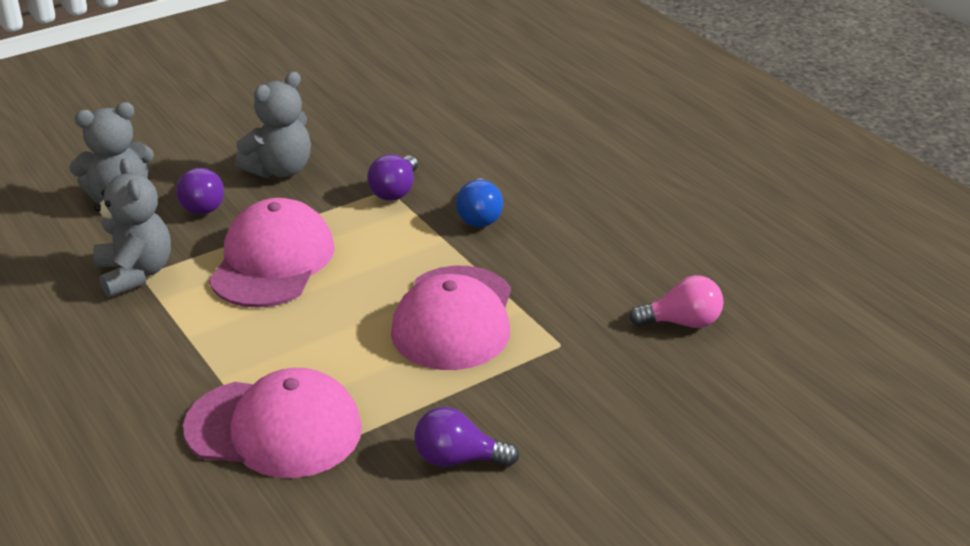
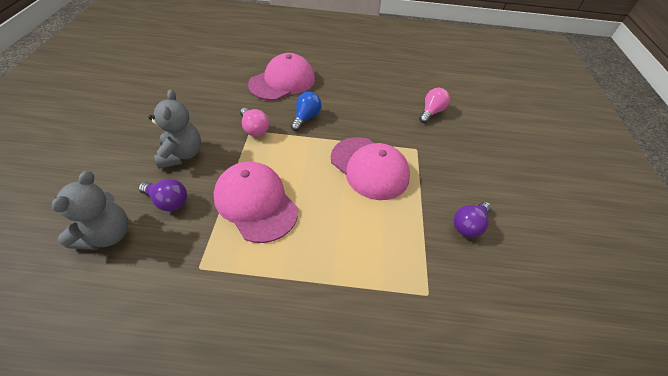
camera: 55 degrees left, 15 degrees up
grey teddy bear [93,158,171,297] -> none
pink cap [183,368,362,478] -> pink cap moved to [248,53,315,101]
purple light bulb [367,154,418,201] -> pink light bulb [240,108,269,137]
blue light bulb [456,178,503,227] -> blue light bulb turned 105 degrees counterclockwise [291,92,322,131]

